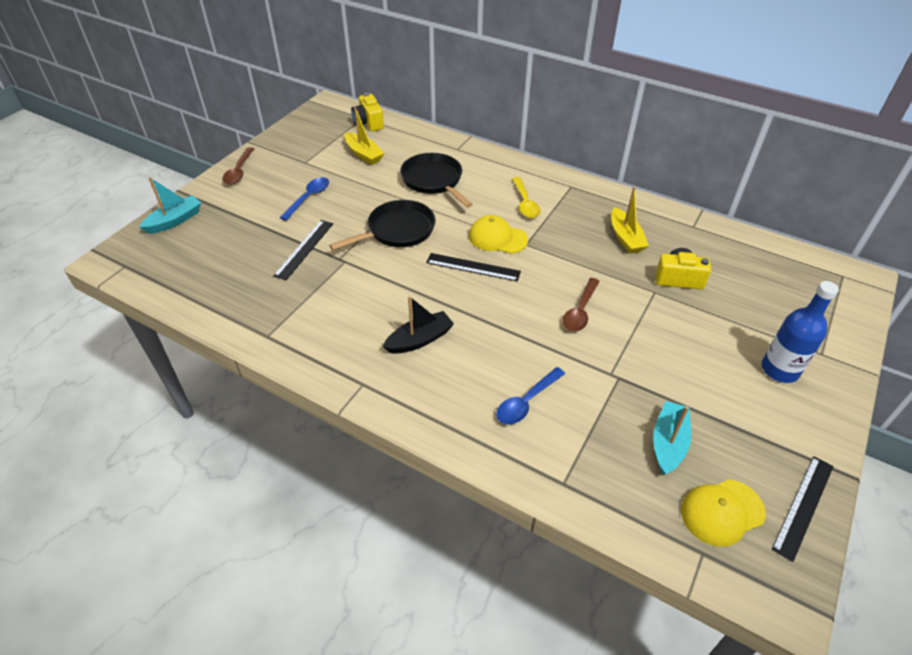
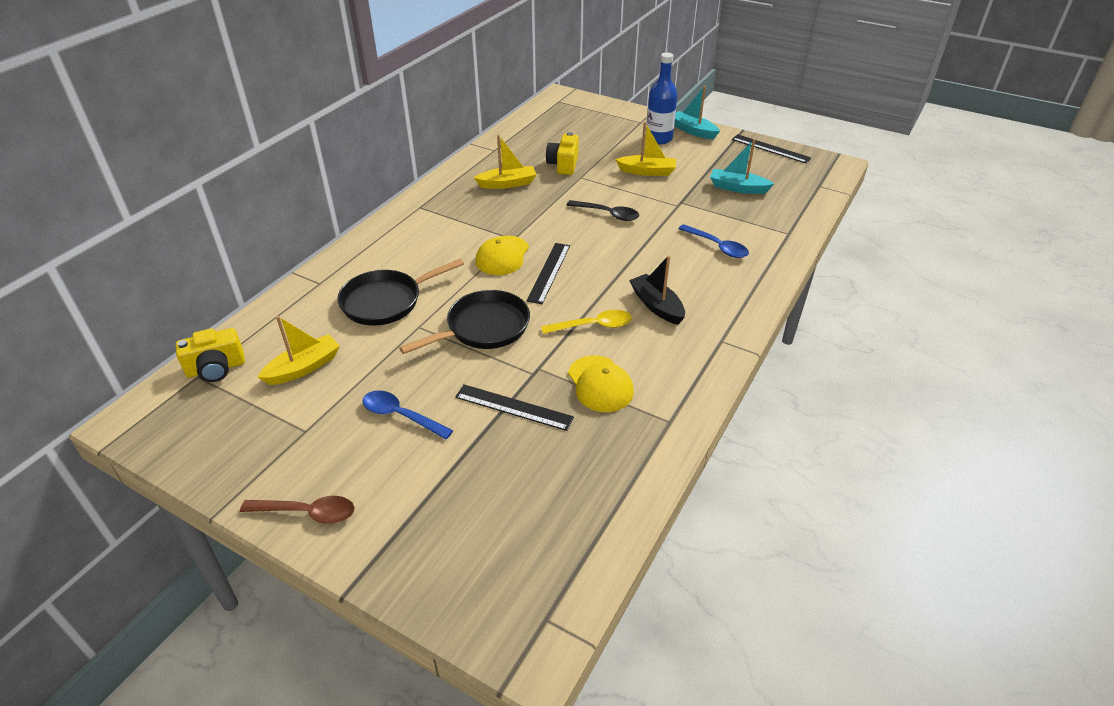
camera: 90 degrees left, 5 degrees down
turquoise boat [139,177,201,234] -> turquoise boat moved to [674,86,720,140]
black pan [329,200,435,250] -> black pan turned 90 degrees clockwise [399,290,530,354]
yellow spoon [512,177,541,218] -> yellow spoon moved to [541,310,632,334]
brown spoon [563,278,600,332] -> black spoon [567,200,639,221]
yellow cap [681,479,766,547] -> yellow cap moved to [568,356,634,412]
none -> yellow boat [615,122,676,176]

